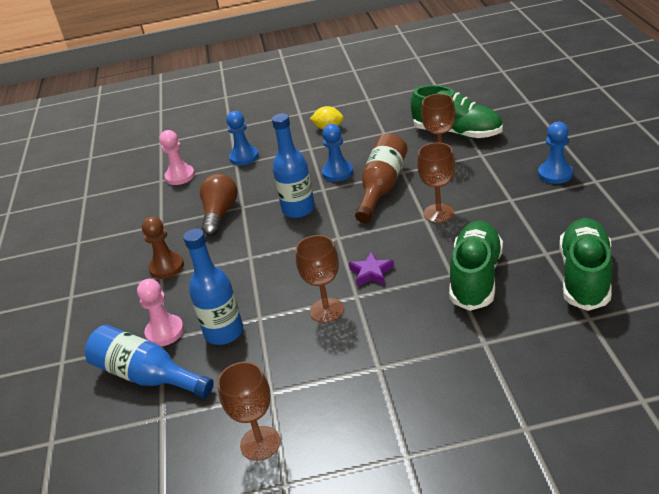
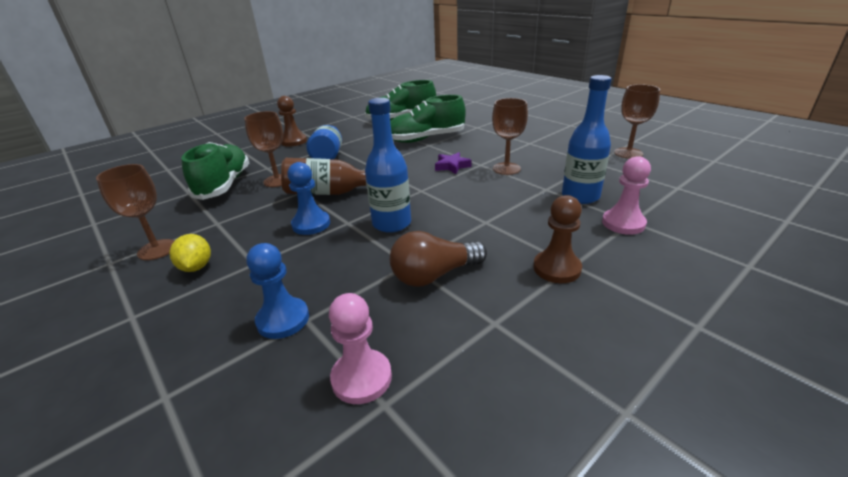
camera: 125 degrees left, 5 degrees down
blue bottle [85,325,214,398] -> blue bottle moved to [306,125,342,159]
brown goblet [417,143,455,223] -> brown goblet moved to [96,164,174,260]
blue pawn [538,122,573,184] -> brown pawn [277,96,307,146]

